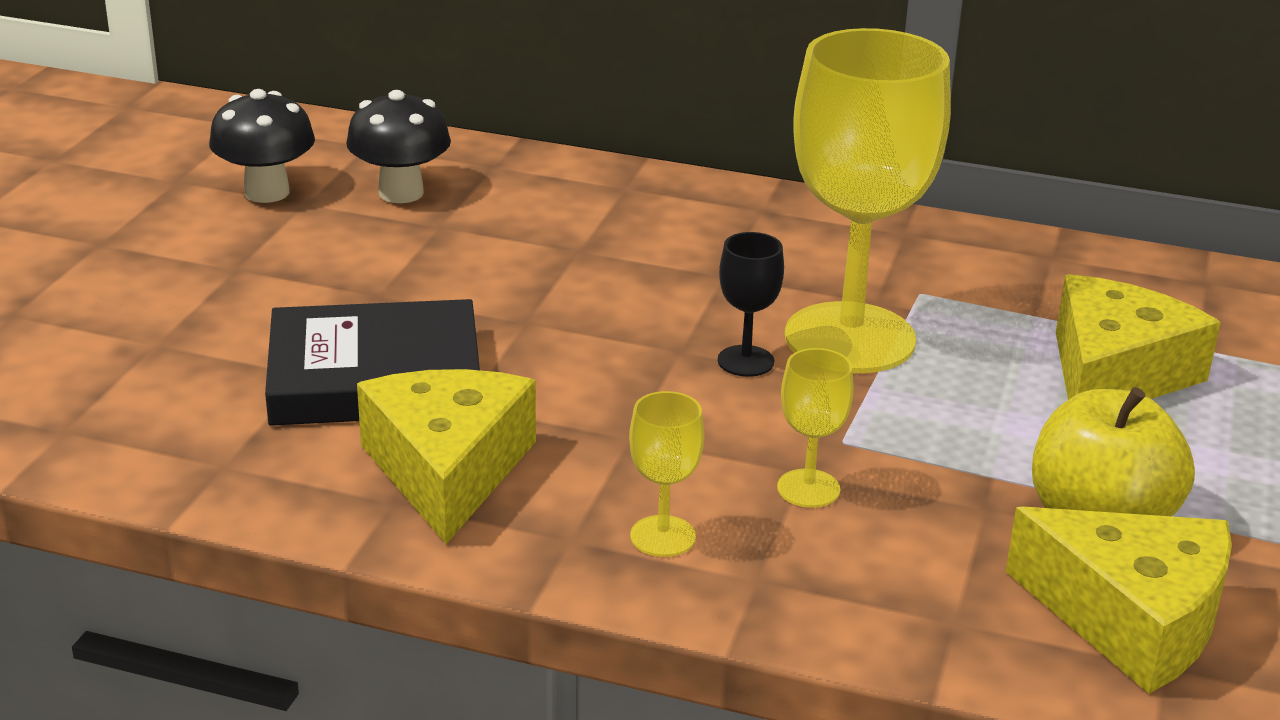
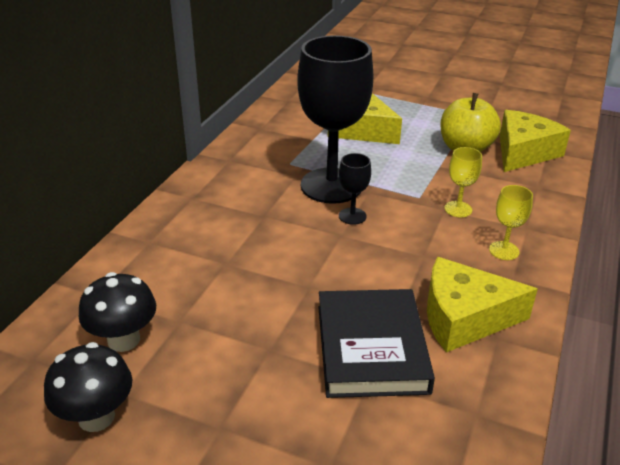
camera: 85 degrees left, 5 degrees up
yellow goblet [785,28,951,373] -> black goblet [297,35,373,204]

